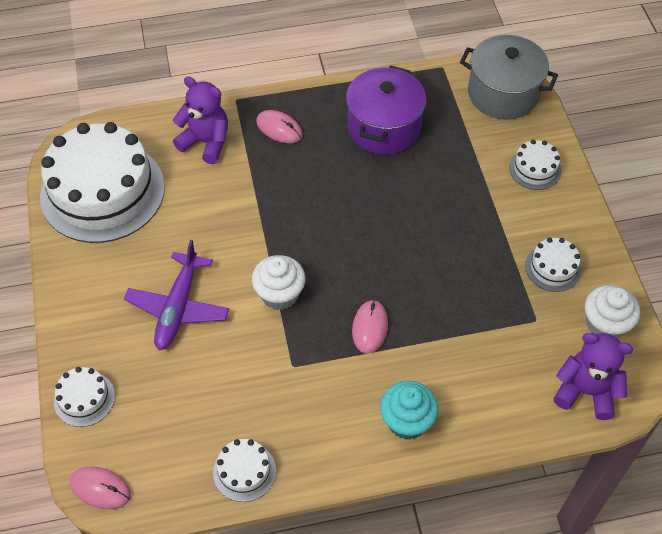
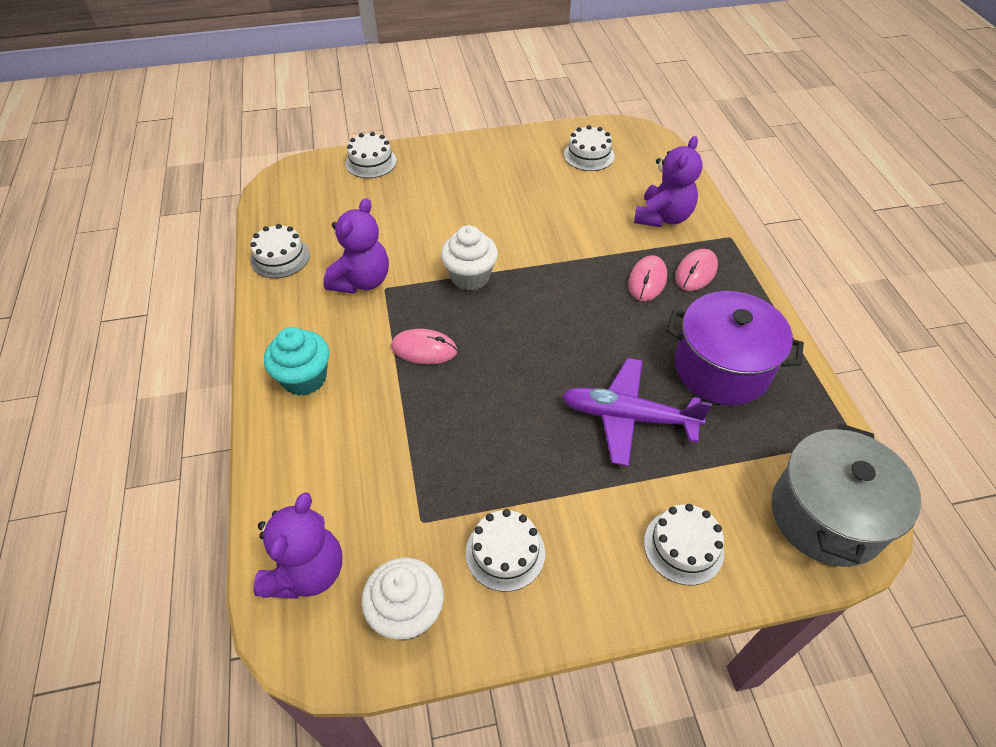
camera: 90 degrees right, 5 degrees down
white cake [40,122,165,243] -> white cake [564,125,614,171], size x0.43
pink mouse [70,467,131,509] -> pink mouse moved to [628,255,667,301]
purple plane [124,240,229,350] -> purple plane moved to [562,358,712,466]
none -> purple teddy bear [323,198,389,294]

